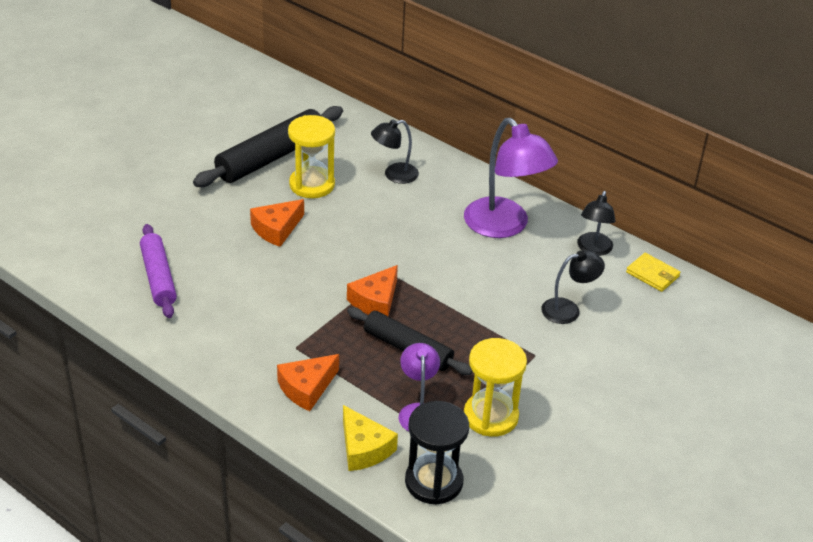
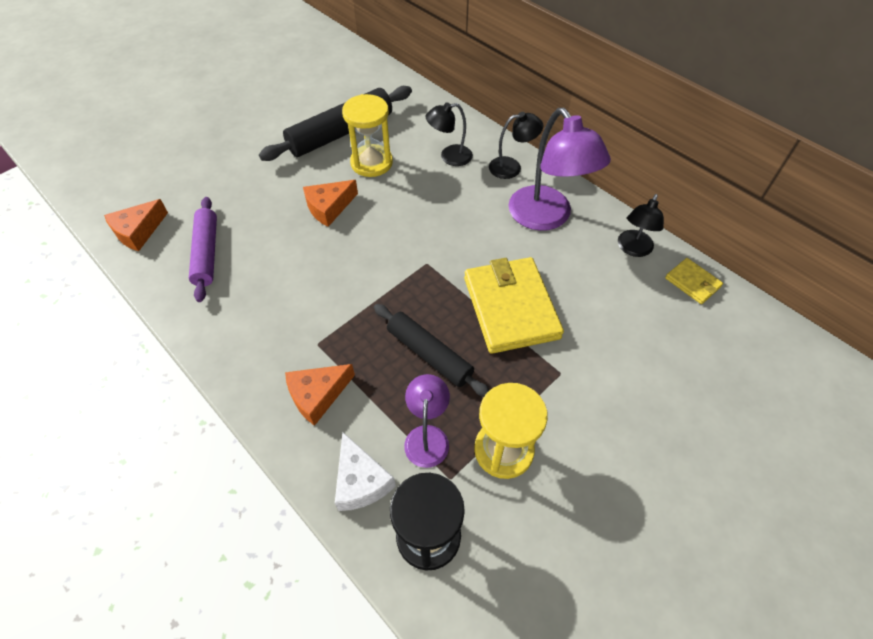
camera: 10 degrees right, 15 degrees up
yellow cheese [343,405,398,471] -> white cheese [335,432,396,511]
orange cheese [347,265,398,316] -> orange cheese moved to [104,199,168,251]
black lamp [541,250,605,324] -> black lamp moved to [489,112,544,179]
none -> yellow wallet [464,257,564,354]

